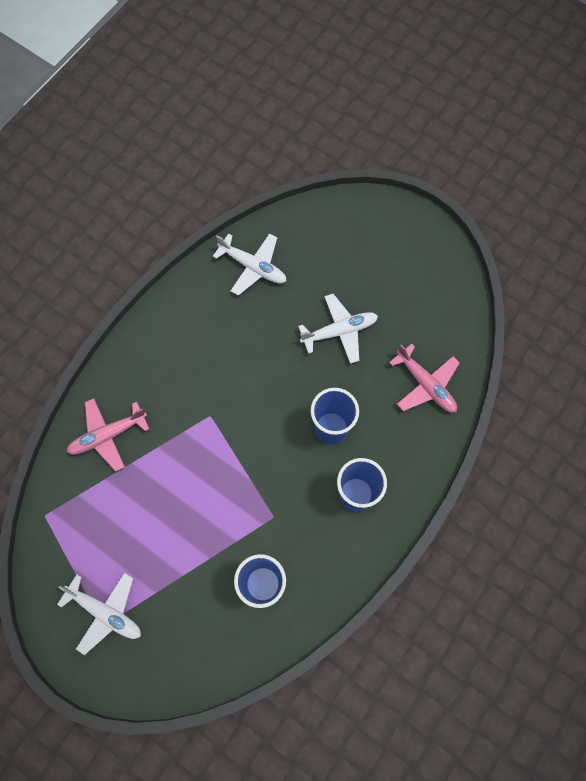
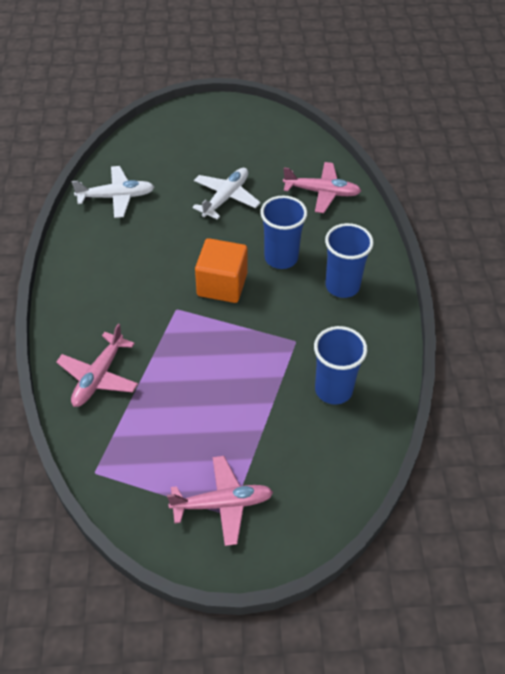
camera: 40 degrees left, 20 degrees down
white plane [57,573,141,655] -> pink plane [167,456,273,546]
none -> orange cube [195,238,248,303]

